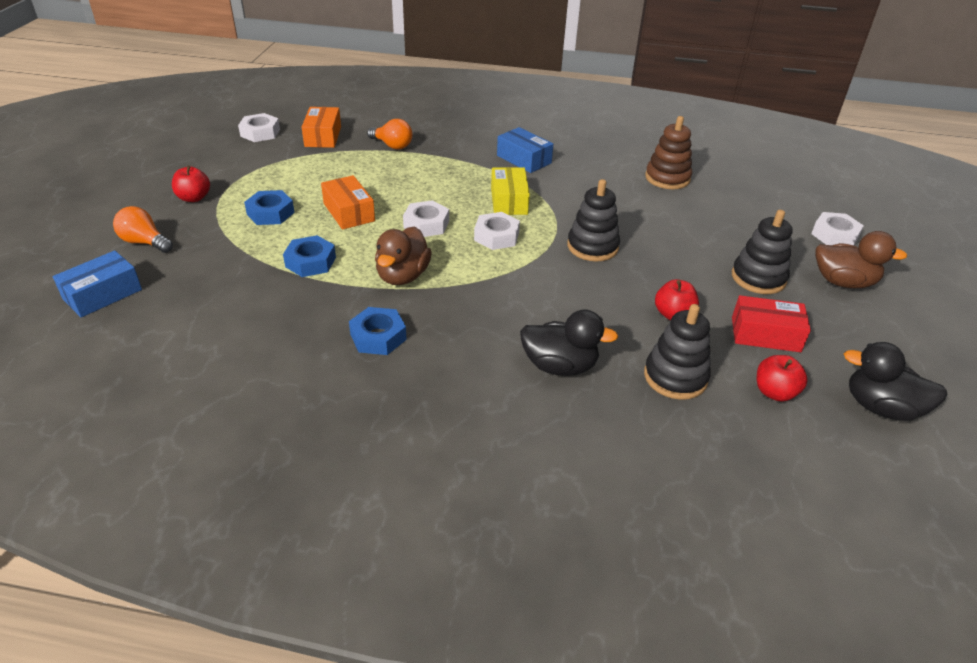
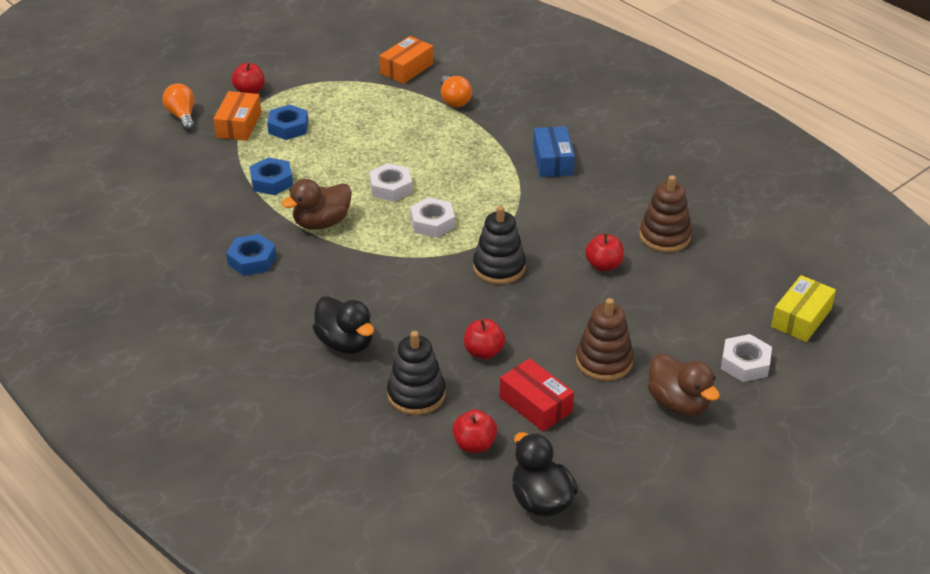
camera: 40 degrees right, 0 degrees up
blue box [53,251,142,317] -> none
white nut [238,113,280,142] -> none
orange box [321,175,375,230] -> orange box moved to [213,91,261,141]
yellow box [491,167,530,215] -> yellow box moved to [771,275,836,342]
black stacking toy [732,210,793,294] -> brown stacking toy [576,298,633,381]
none -> red apple [585,234,624,271]

